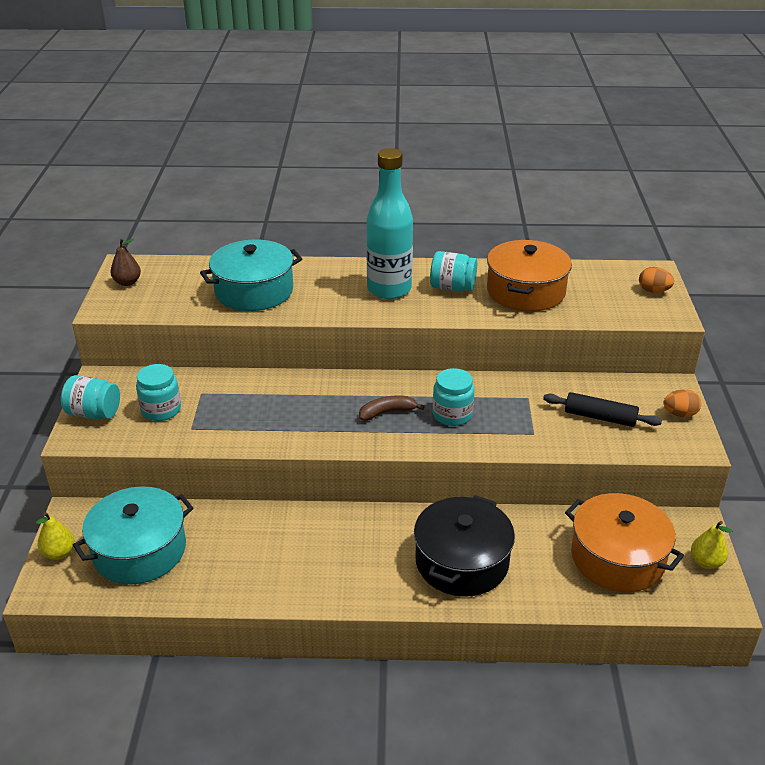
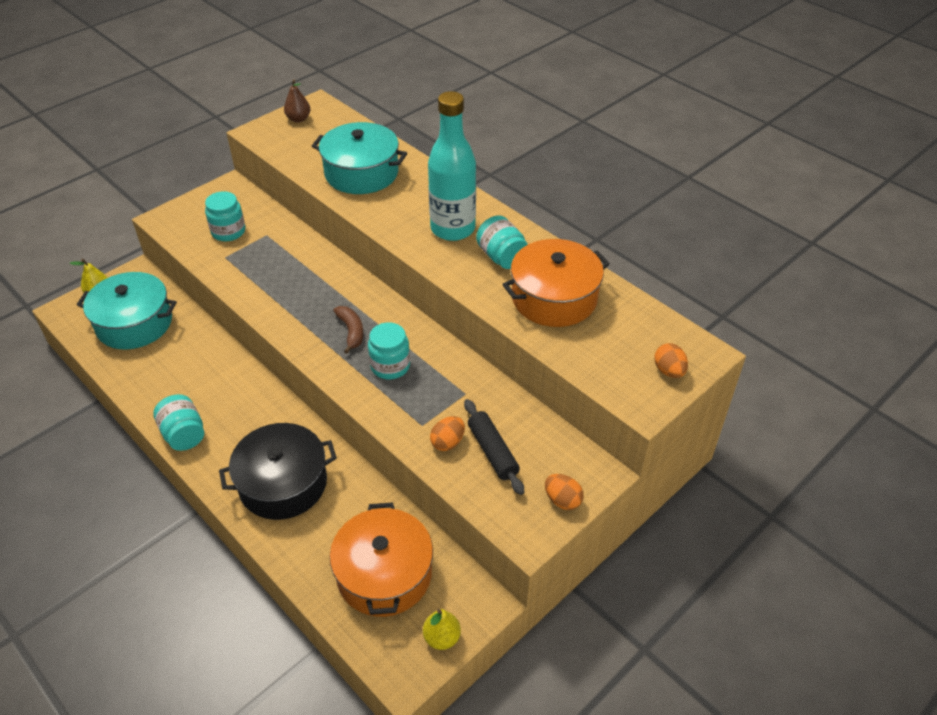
camera: 45 degrees right, 10 degrees up
turquoise jar [61,375,120,419] -> turquoise jar moved to [153,394,204,451]
brown banana [359,395,425,421] -> brown banana turned 45 degrees clockwise [334,306,363,354]
none -> orange egg [430,416,465,451]

